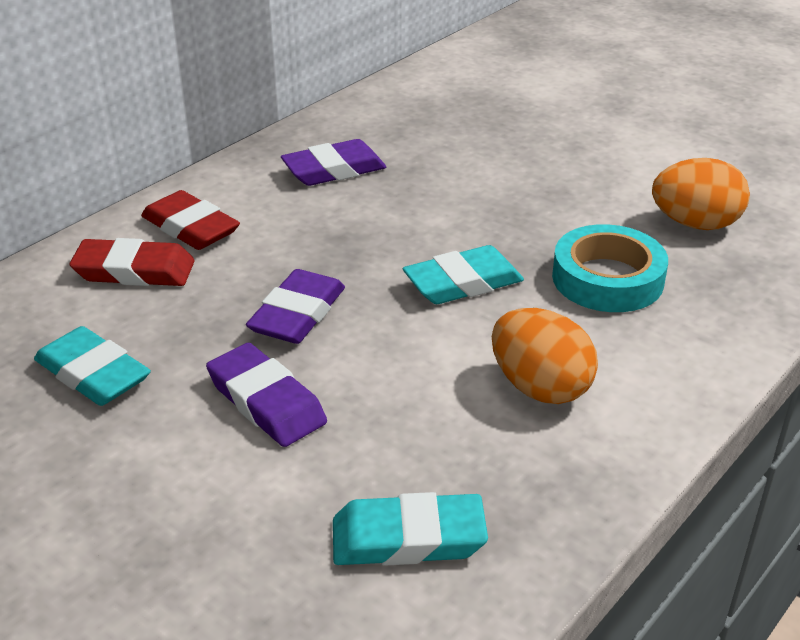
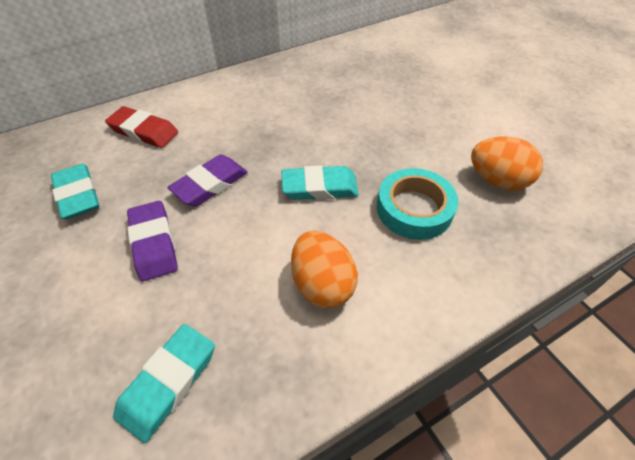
camera: 20 degrees right, 15 degrees up
red eraser [141,190,240,250] -> none
purple eraser [281,139,386,186] -> none
turquoise eraser [333,492,488,566] -> turquoise eraser turned 75 degrees counterclockwise [113,324,215,443]

